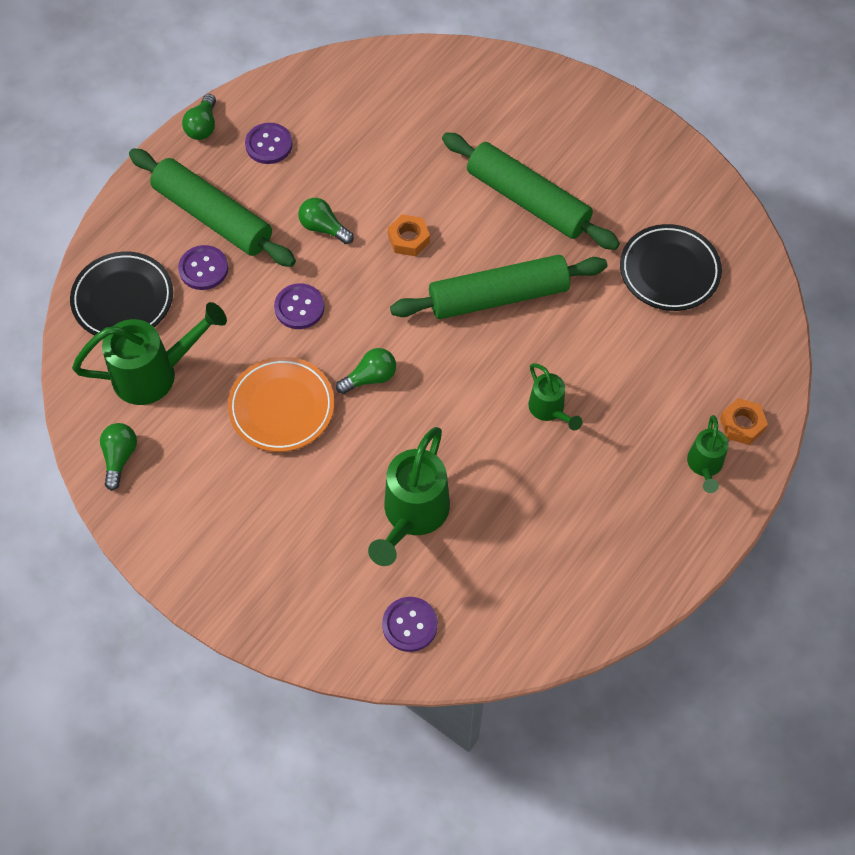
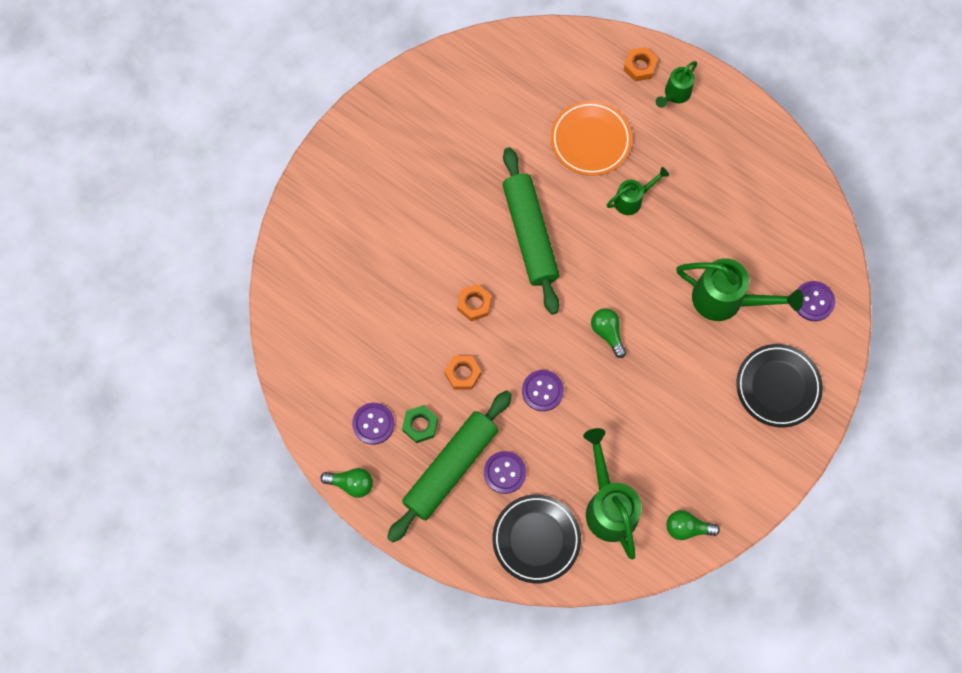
camera: 90 degrees left, 10 degrees up
orange plate [228,357,334,452] -> orange plate moved to [551,101,632,176]
green light bulb [298,198,354,244] -> orange nut [444,356,481,389]
green rolling pin [442,132,620,250] -> none
black plate [620,224,722,311] -> black plate moved to [736,344,823,428]
green watering can [687,415,729,493] -> green watering can turned 120 degrees clockwise [656,61,697,108]
none -> green nut [402,405,438,443]

